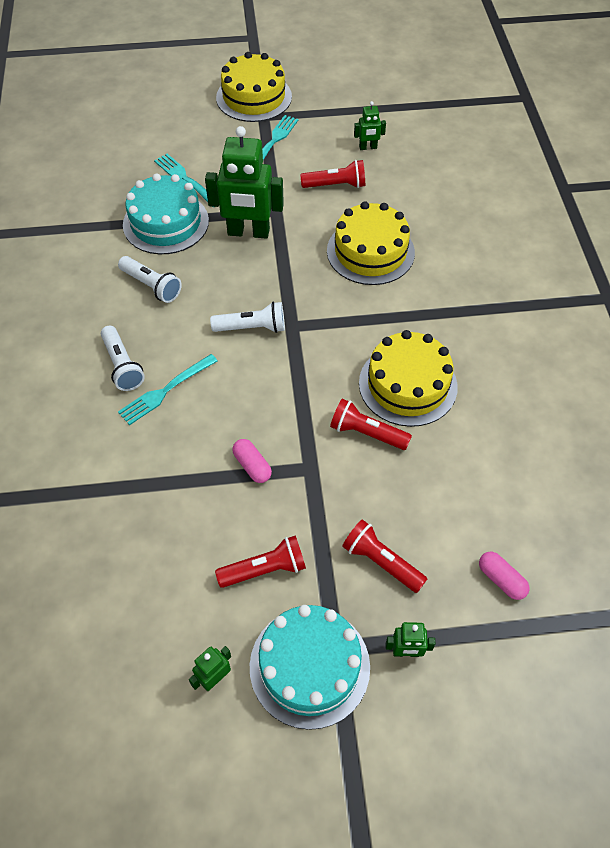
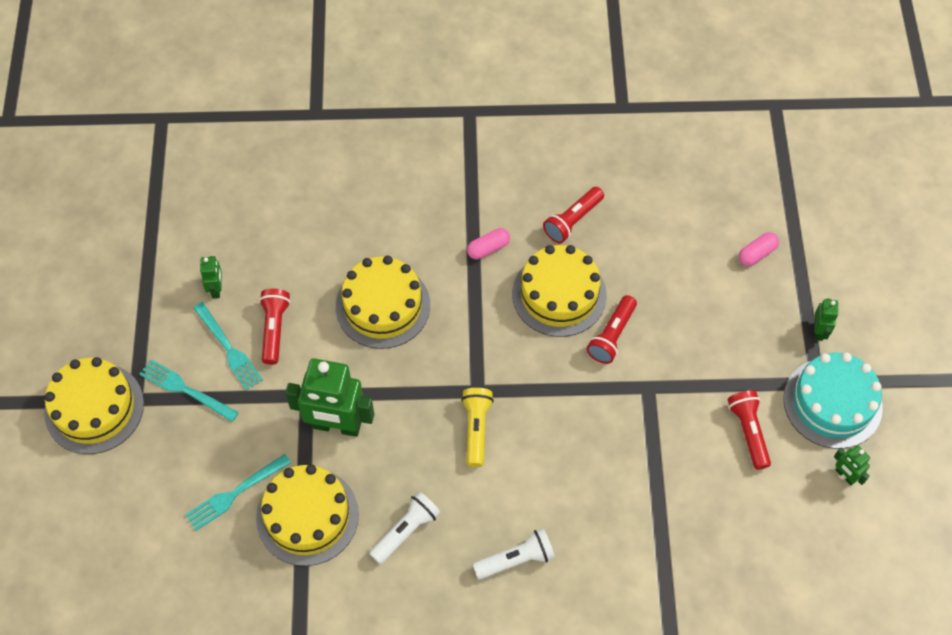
camera: 85 degrees left, 5 degrees up
turquoise fork [118,354,218,425] -> turquoise fork moved to [193,302,263,390]
turquoise cake [123,173,209,254] -> yellow cake [256,464,359,566]
green robot [205,126,284,239] -> green robot turned 90 degrees clockwise [285,358,374,437]
white flashlight [210,302,285,333] -> yellow flashlight [461,388,494,467]
pink capsule [232,439,272,483] -> pink capsule moved to [467,228,510,259]
red flashlight [342,519,427,593] -> red flashlight moved to [543,187,604,243]

